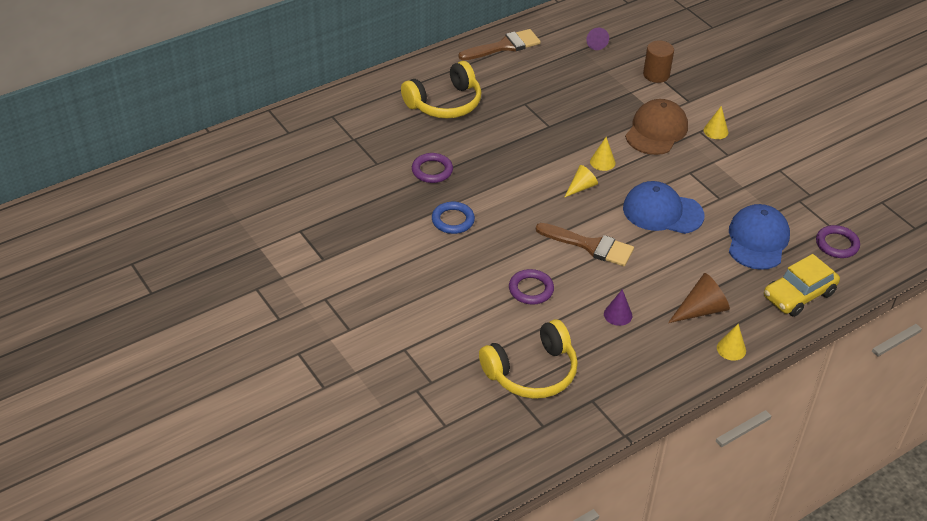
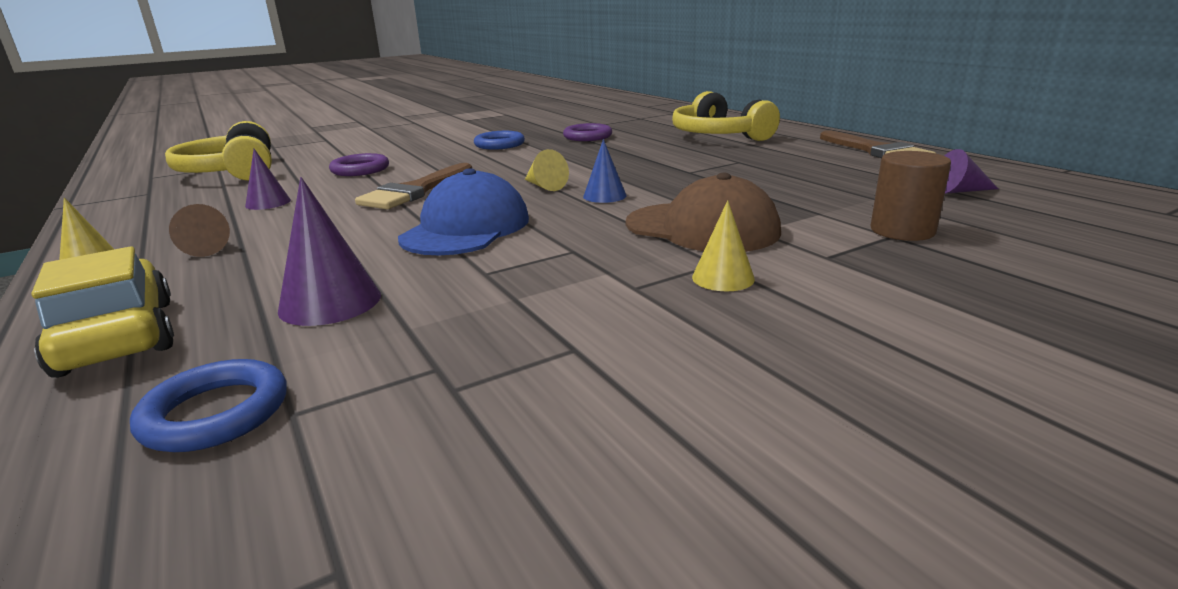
camera: 95 degrees right, 20 degrees down
yellow cone [590,137,616,171] -> blue cone [583,139,626,203]
brown cone [668,273,730,323] -> brown cone [169,204,230,257], size x0.65
blue cap [729,204,790,270] -> purple cone [278,177,381,326]
purple ring [816,225,860,258] -> blue ring [130,359,287,452]

